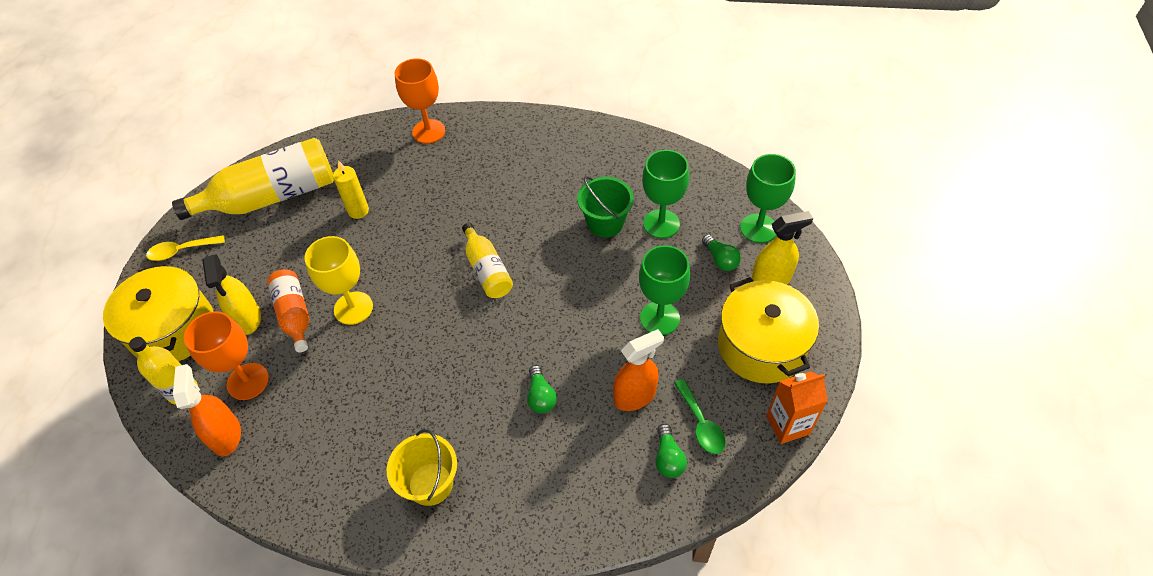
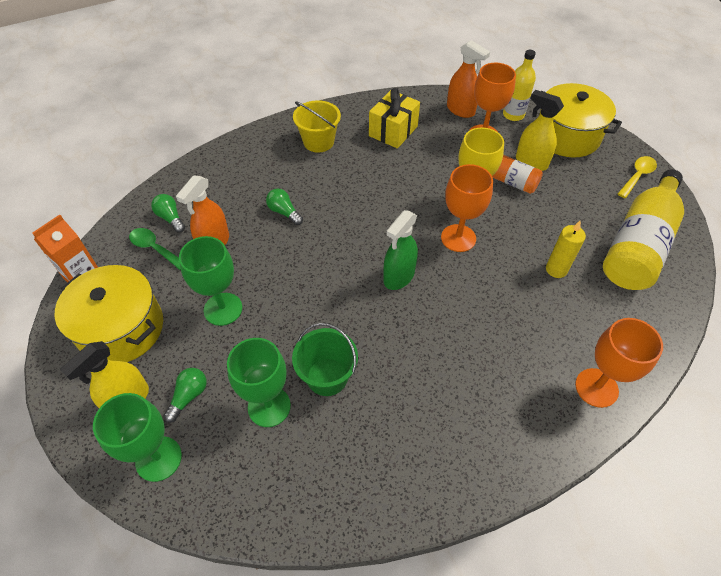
camera: 145 degrees right, 0 degrees up
yellow bottle [462,223,513,298] -> green spray bottle [383,210,418,290]
green light bulb [702,234,741,271] -> green light bulb turned 90 degrees clockwise [164,368,207,423]
none -> yellow gift [369,88,420,148]
none -> orange goblet [441,164,493,252]

